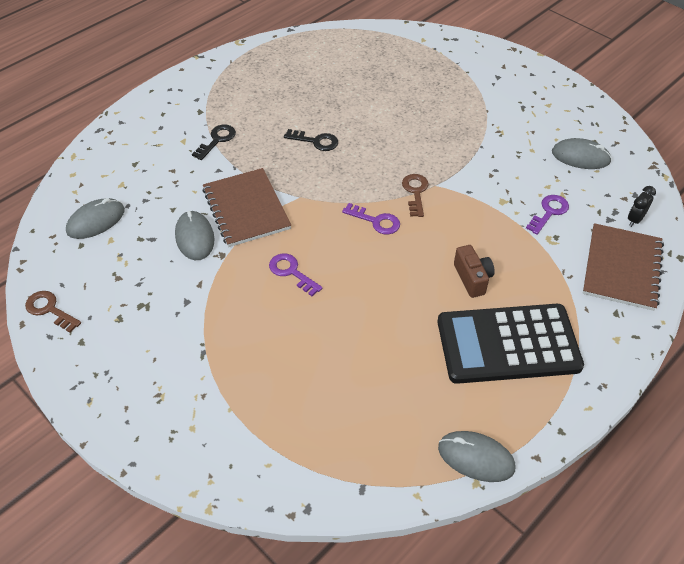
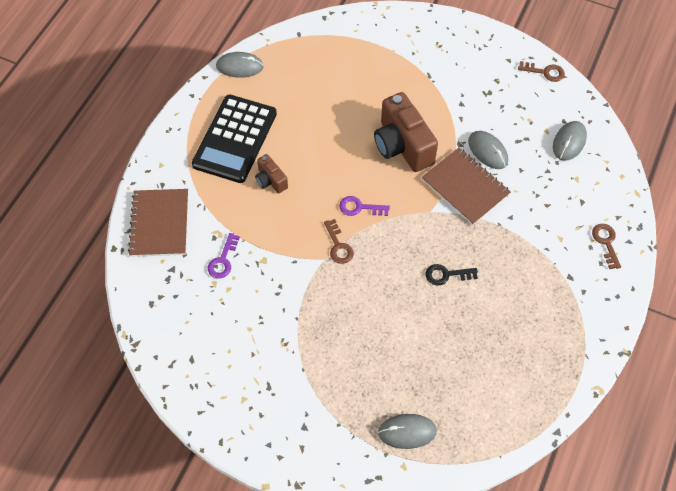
camera: 160 degrees right, 10 degrees up
black key [192,124,236,160] -> none
purple key [269,253,323,296] -> brown camera [374,92,438,172]
black calculator [438,304,584,384] -> black calculator turned 135 degrees clockwise [192,95,277,183]
grey mouse [552,138,612,169] -> grey mouse moved to [378,414,437,449]
black clock [628,186,656,227] -> none
none -> brown key [592,224,621,269]

